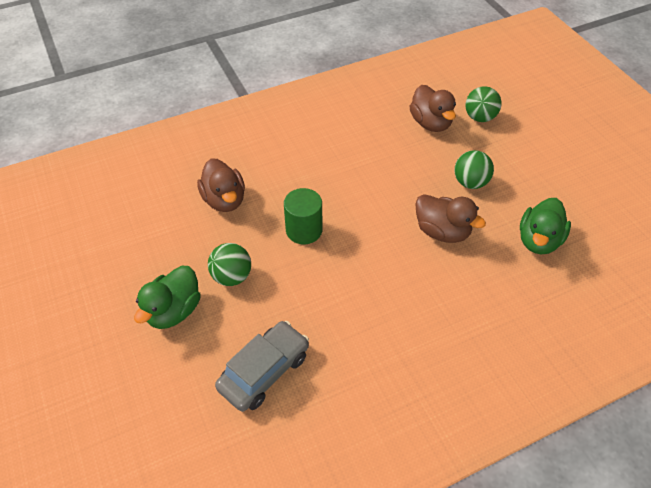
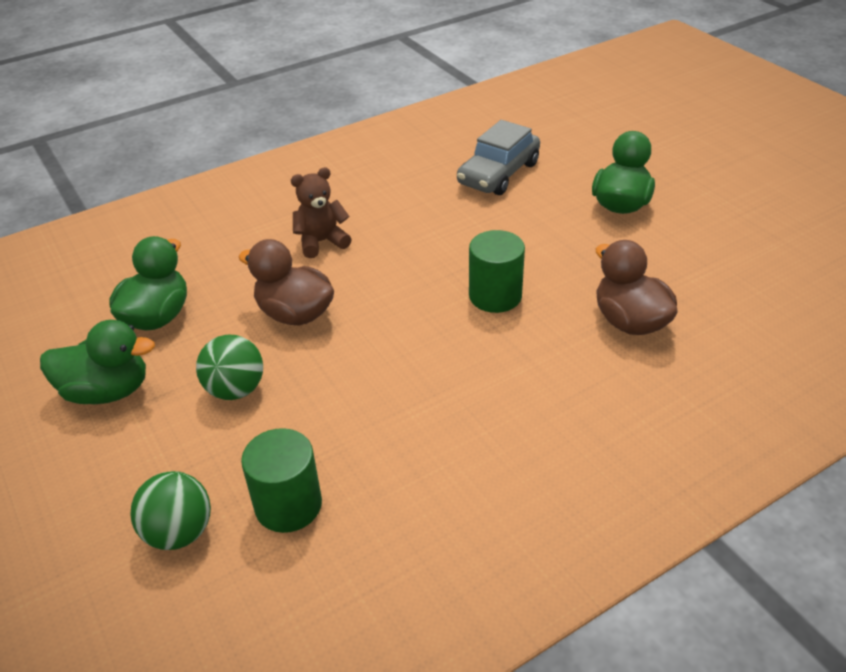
camera: 175 degrees right, 10 degrees down
green ball [208,243,251,286] -> none
brown duck [409,85,456,132] -> green cylinder [241,428,322,533]
none -> green duck [40,320,155,404]
none -> brown teddy bear [291,167,352,258]

